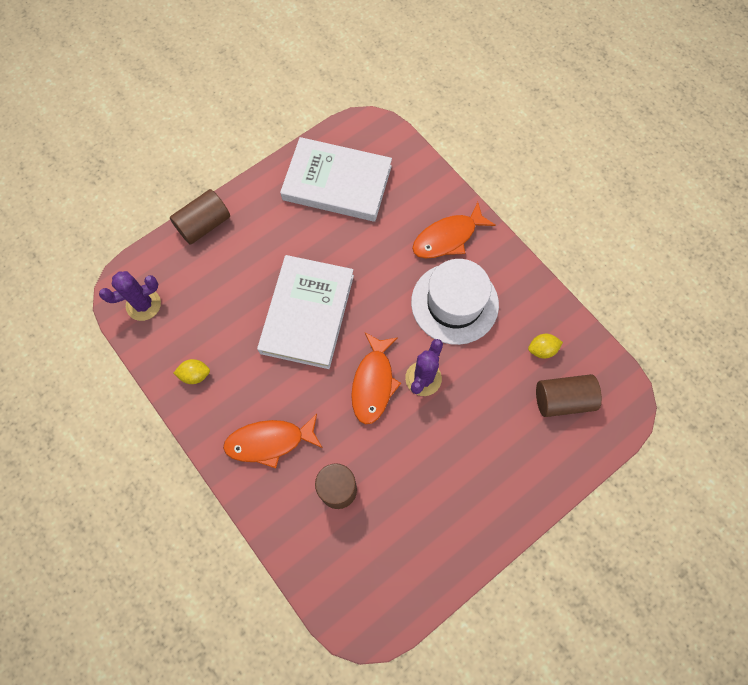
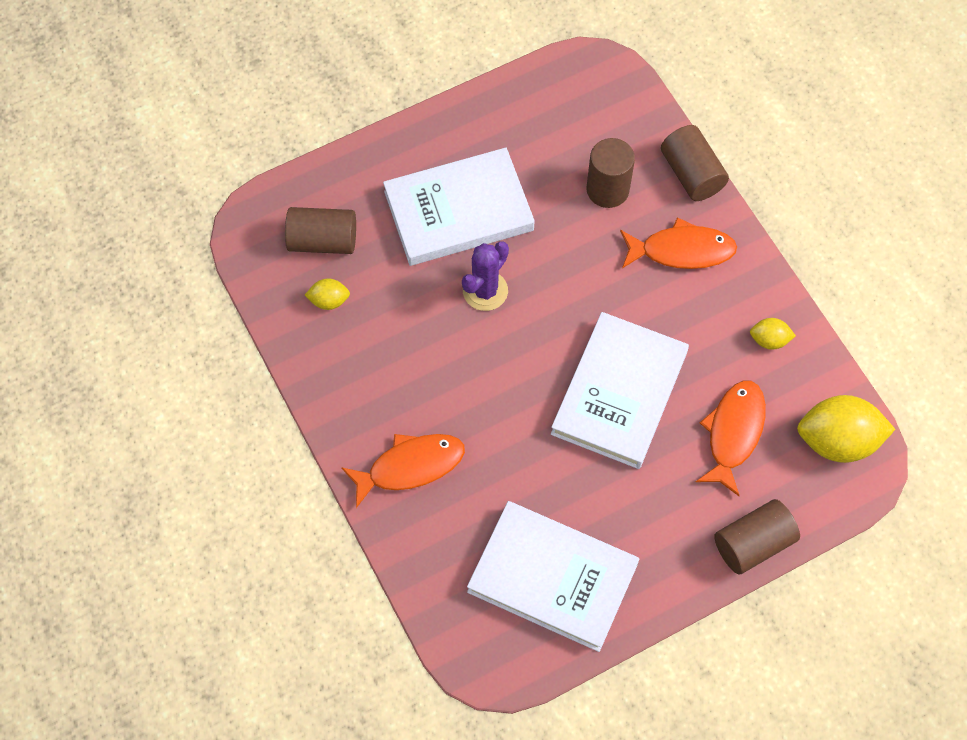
camera: 170 degrees left, 5 degrees down
purple cactus [99,271,161,321] -> yellow lemon [797,395,895,463]
orange fish [351,333,401,425] -> orange fish moved to [696,380,766,496]
white hat [411,259,499,345] -> none
none -> white book [383,148,535,266]
none -> brown cylinder [661,125,729,201]

